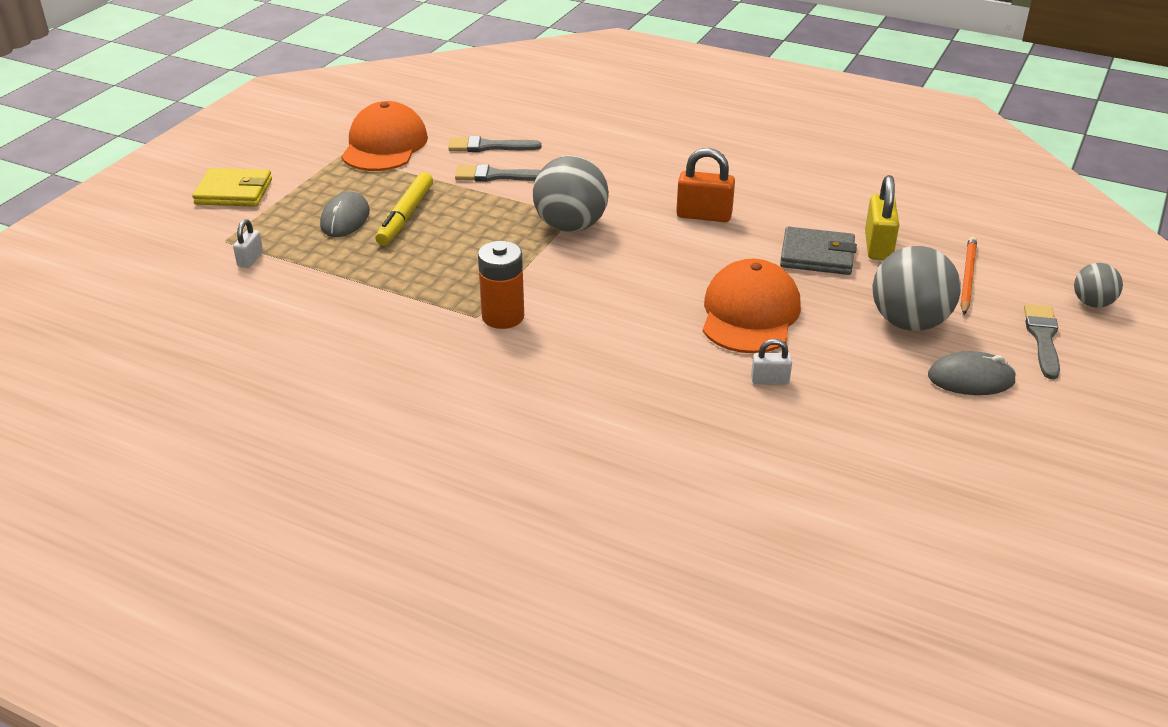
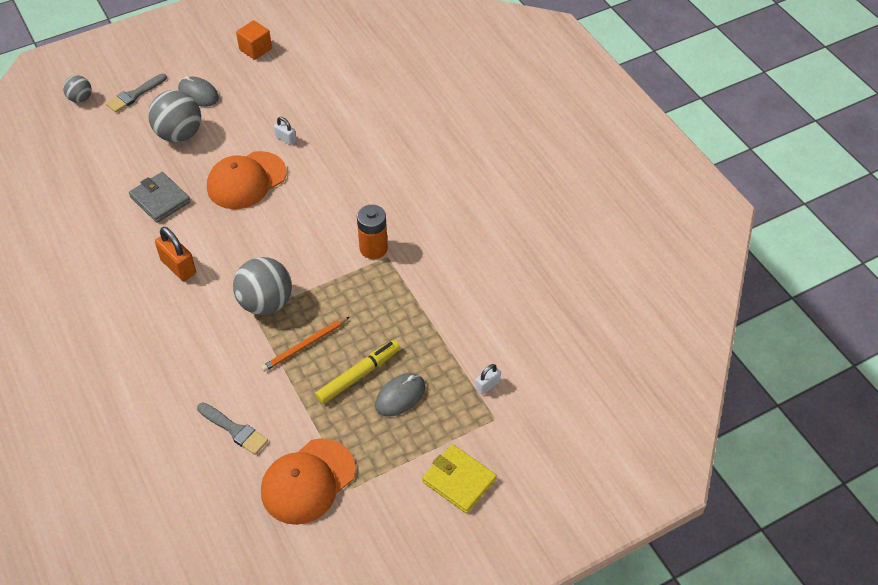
camera: 145 degrees left, 15 degrees up
grey brush [455,164,541,182] -> none
yellow padlock [865,175,899,260] -> none
orange pencil [961,236,977,315] -> orange pencil moved to [261,317,349,372]
none -> orange cube [236,20,272,60]

